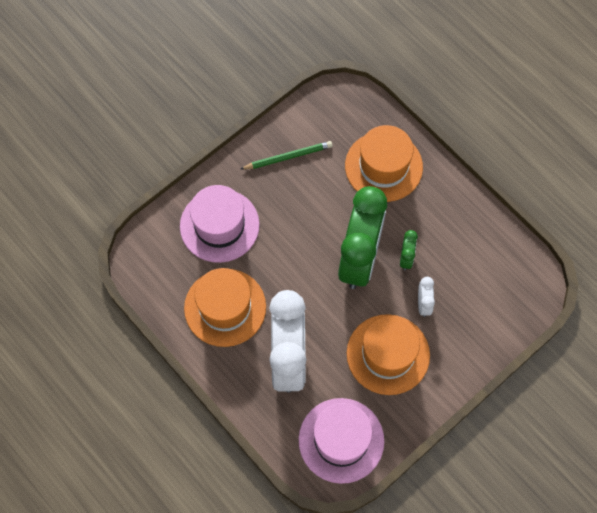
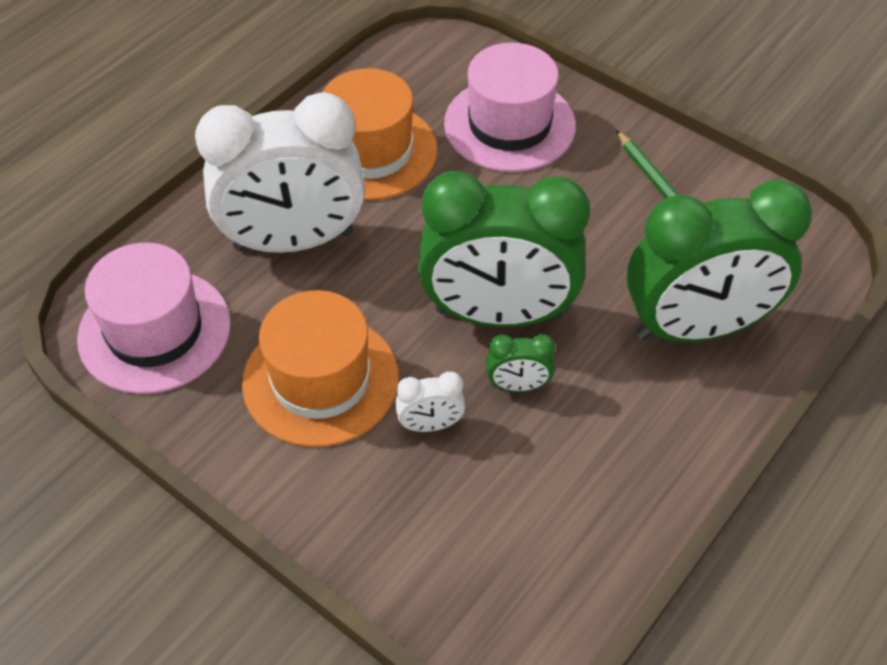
camera: 80 degrees right, 15 degrees down
orange hat [345,125,423,202] -> green clock [626,180,812,342]

